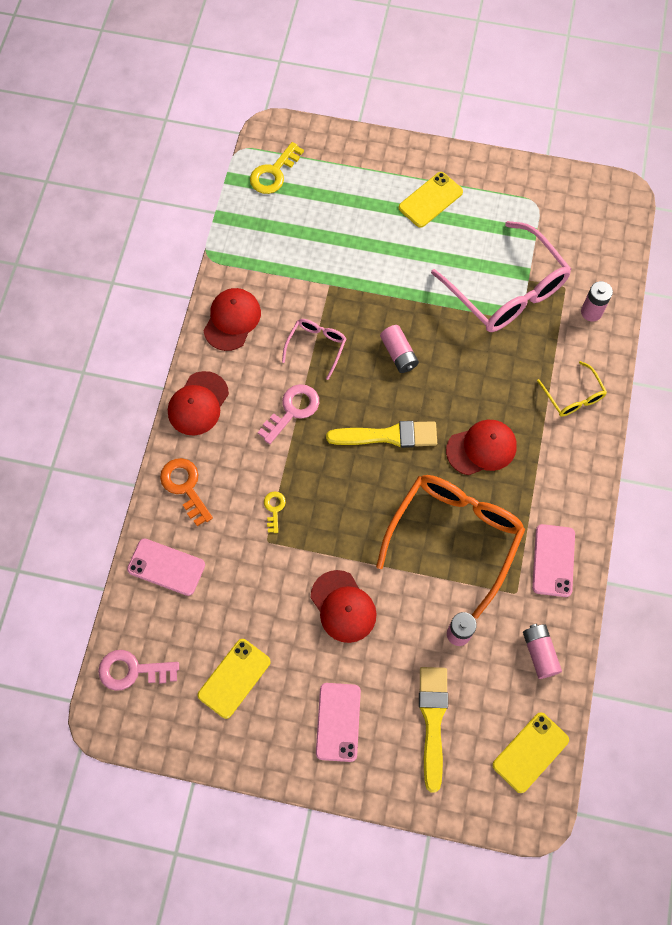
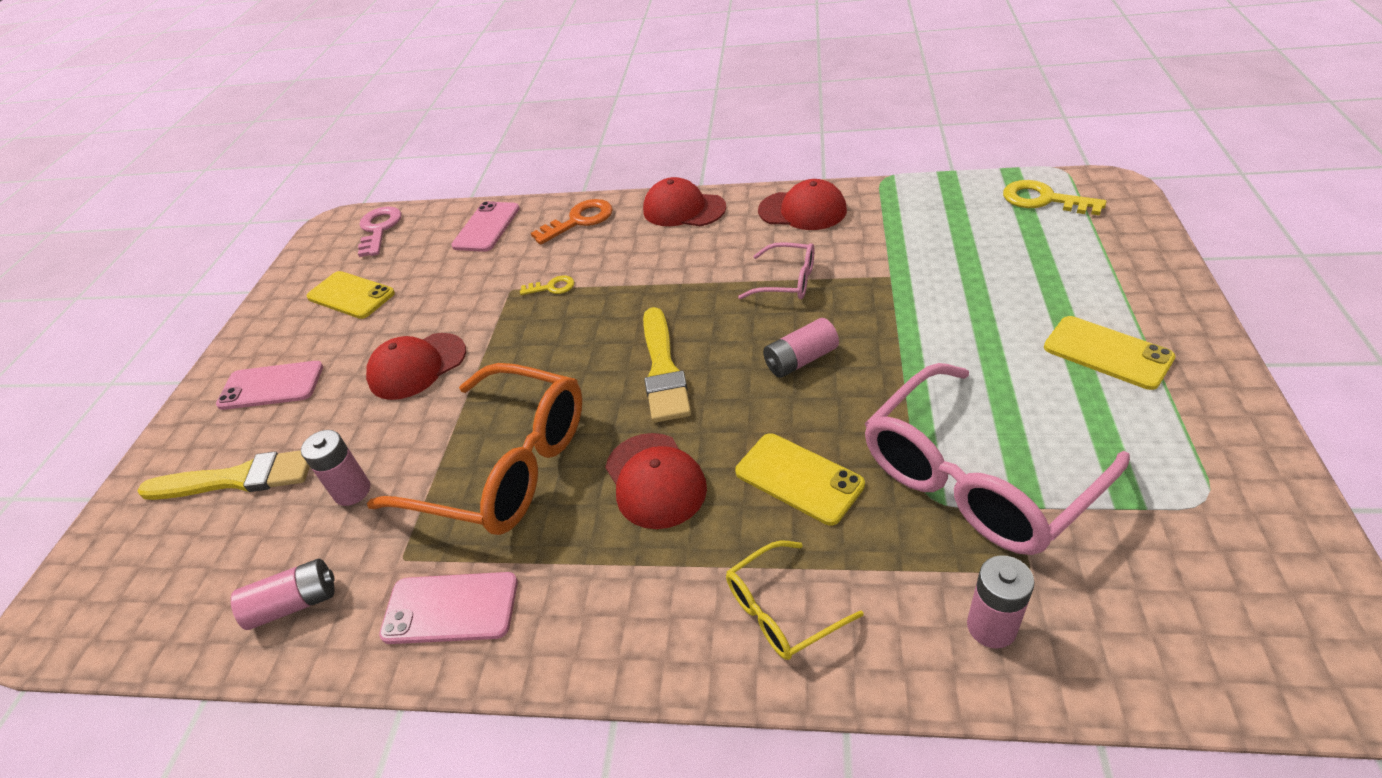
camera: 90 degrees right, 25 degrees down
pink key [258,384,319,444] -> none
yellow phone [492,712,569,793] -> yellow phone moved to [735,433,865,525]

